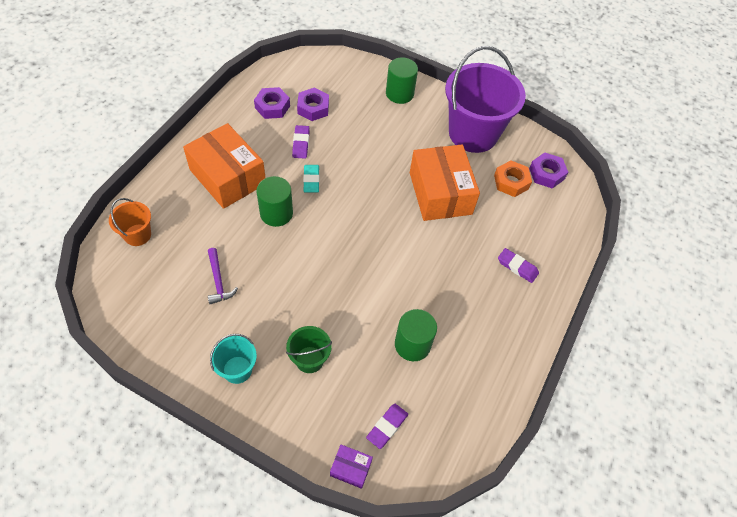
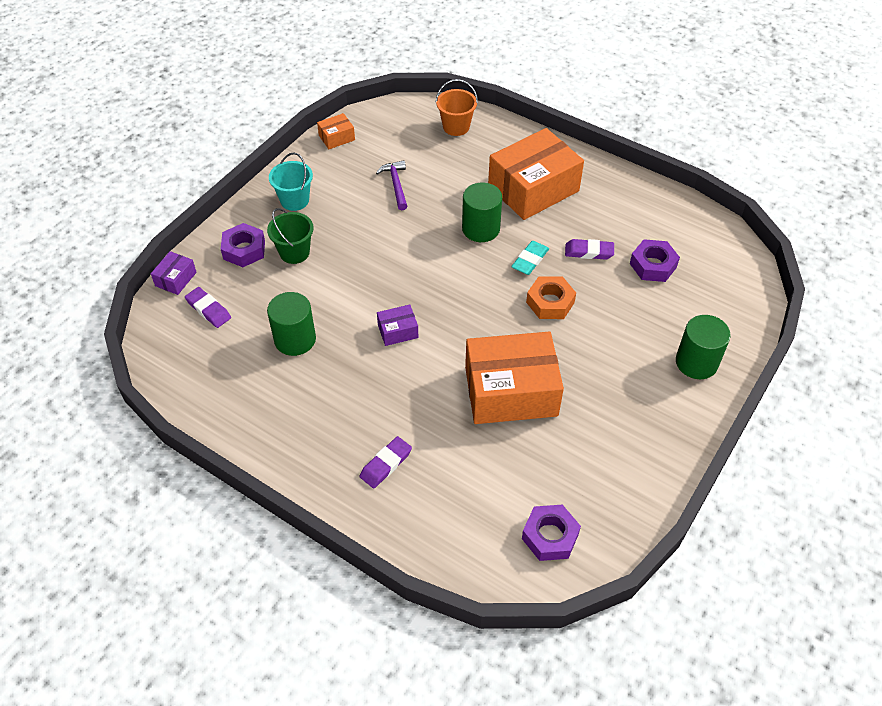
camera: 100 degrees right, 5 degrees down
purple hammer [208,248,238,304] -> purple hammer turned 90 degrees clockwise [376,160,407,211]
purple nut [254,87,290,119] -> purple nut moved to [221,223,265,267]
turquoise eraser [303,165,319,193] -> turquoise eraser turned 60 degrees counterclockwise [511,241,549,275]
purple bucket [445,46,526,153] -> none
orange nut [494,160,532,197] -> orange nut moved to [526,276,576,319]
none -> orange box [317,113,355,149]
none -> purple box [377,305,418,346]

